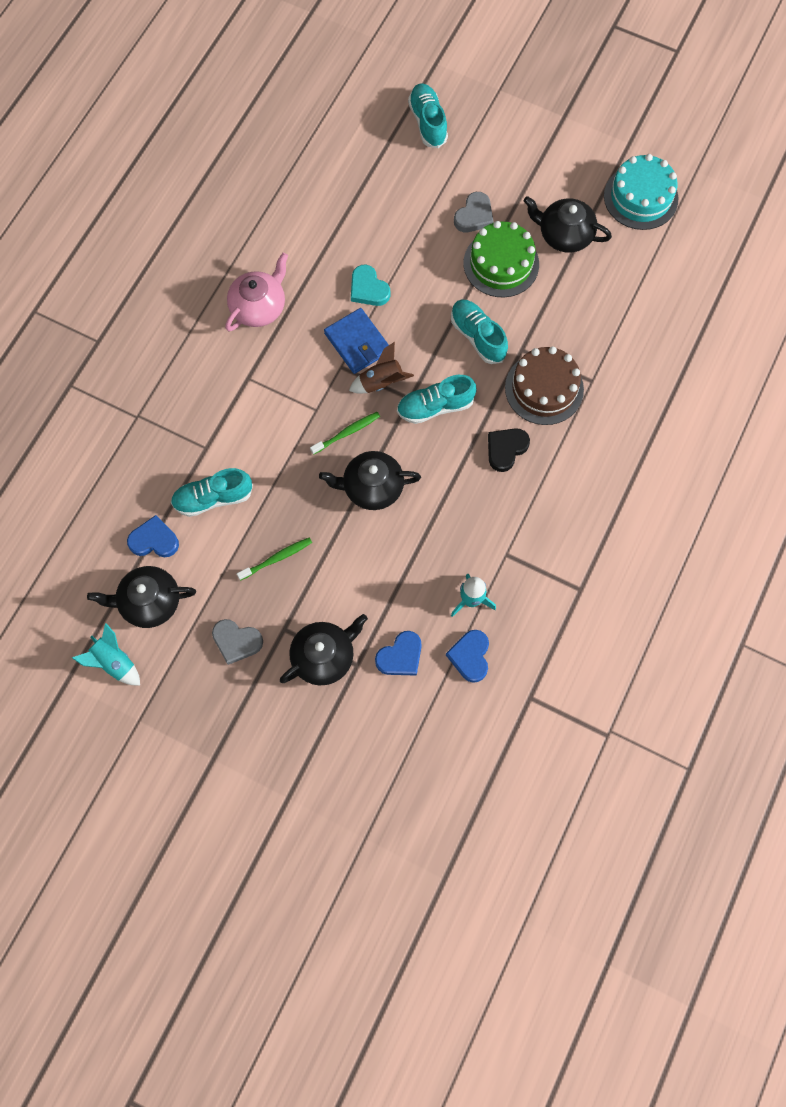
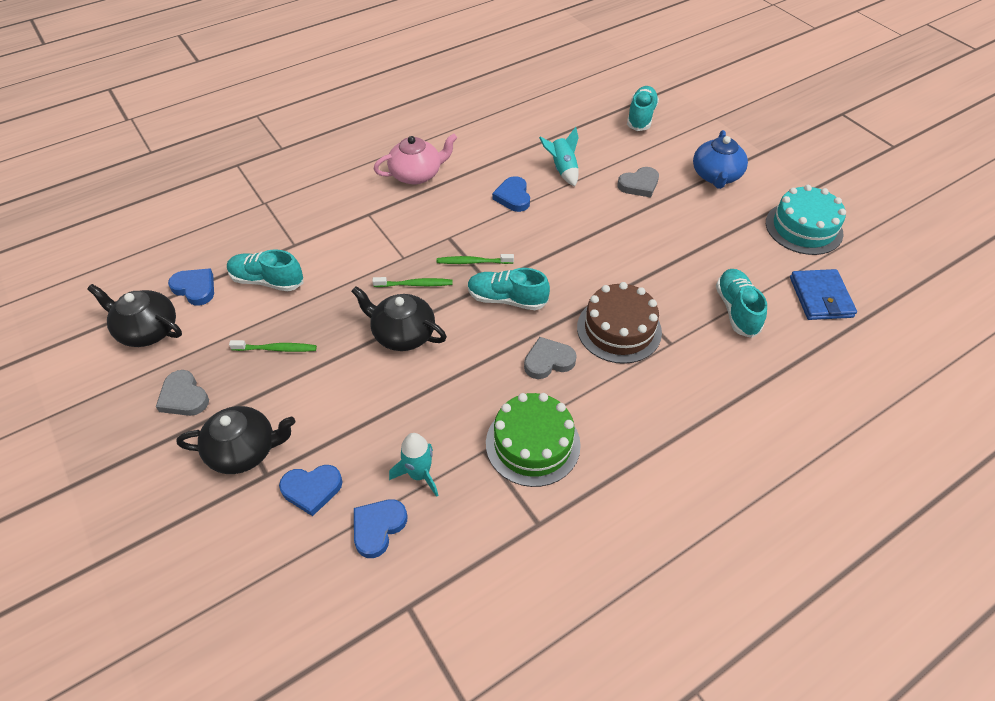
camera: 30 degrees right, 20 degrees down
turquoise rocket [72,623,140,685] -> turquoise rocket moved to [539,127,579,186]
blue wallet [324,308,389,374] -> blue wallet moved to [790,269,857,320]
brown rocket [349,342,414,394] -> green toothbrush [437,254,514,264]
turquoise heart [351,265,390,306] -> blue heart [492,176,530,212]
turquoise shoe [451,299,508,364] -> turquoise shoe moved to [716,269,767,338]
green cake [463,221,539,297] -> green cake moved to [486,393,581,487]
black heart [488,428,530,472] -> grey heart [524,337,577,379]
black teapot [523,196,612,253] -> none
none -> blue teapot [693,130,748,189]

